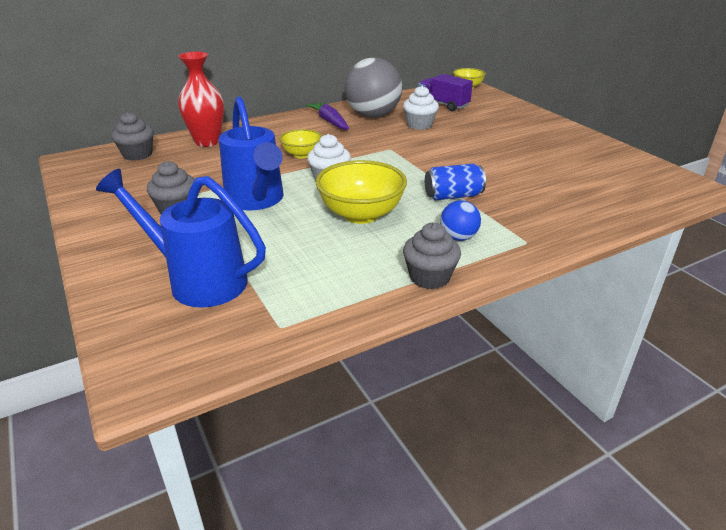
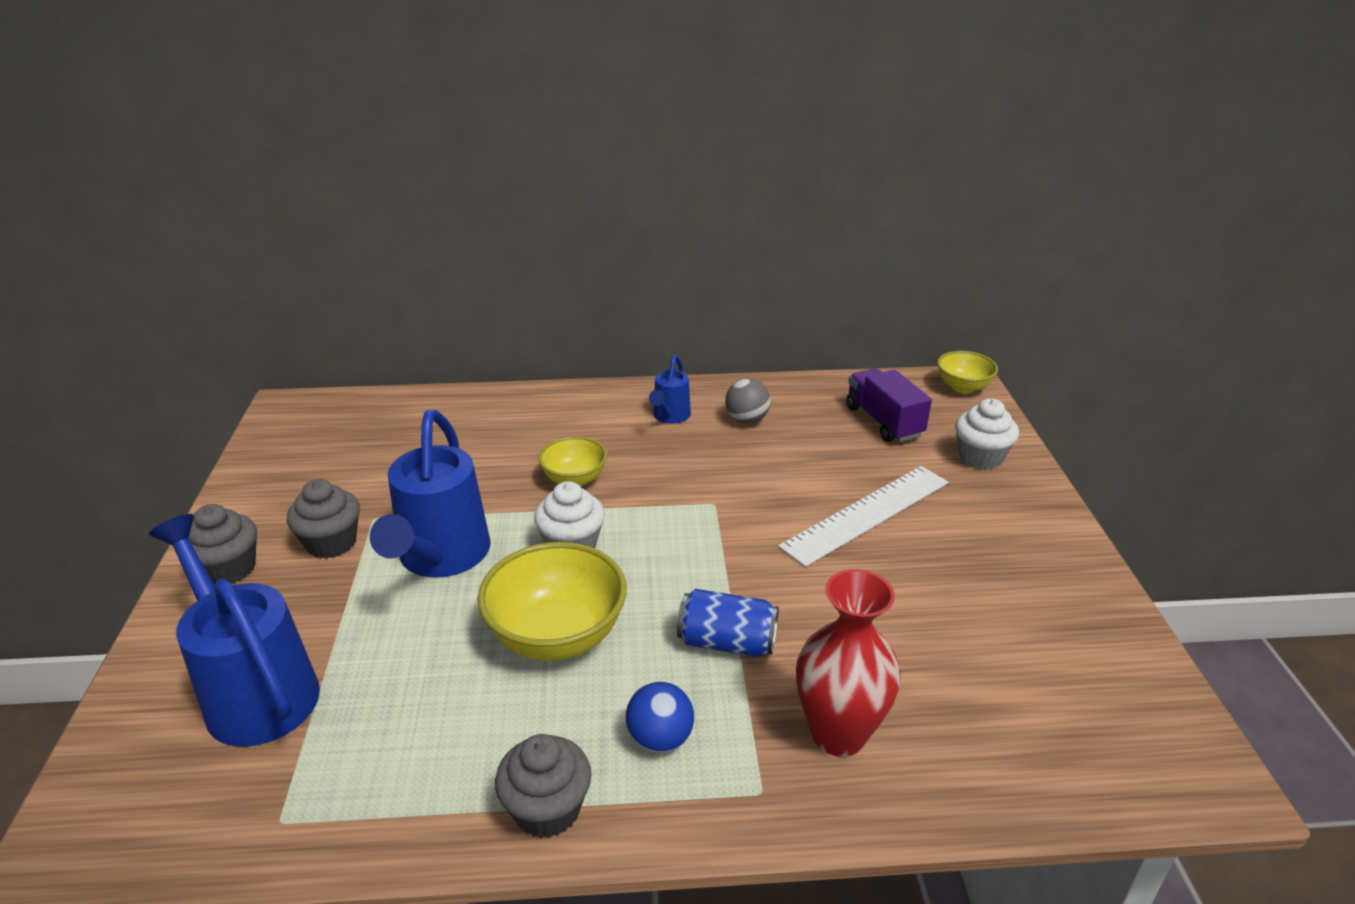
camera: 25 degrees right, 0 degrees up
grey cupcake [112,112,154,161] -> grey cupcake moved to [188,504,257,585]
red vase [178,52,224,147] -> red vase moved to [796,569,900,757]
purple carrot [305,102,349,130] -> blue watering can [649,355,691,424]
grey ball [345,57,402,118] -> grey ball [725,379,771,424], size x0.47
white cupcake [403,86,439,130] -> white cupcake moved to [955,398,1019,470]
none -> white ruler [778,466,948,567]

